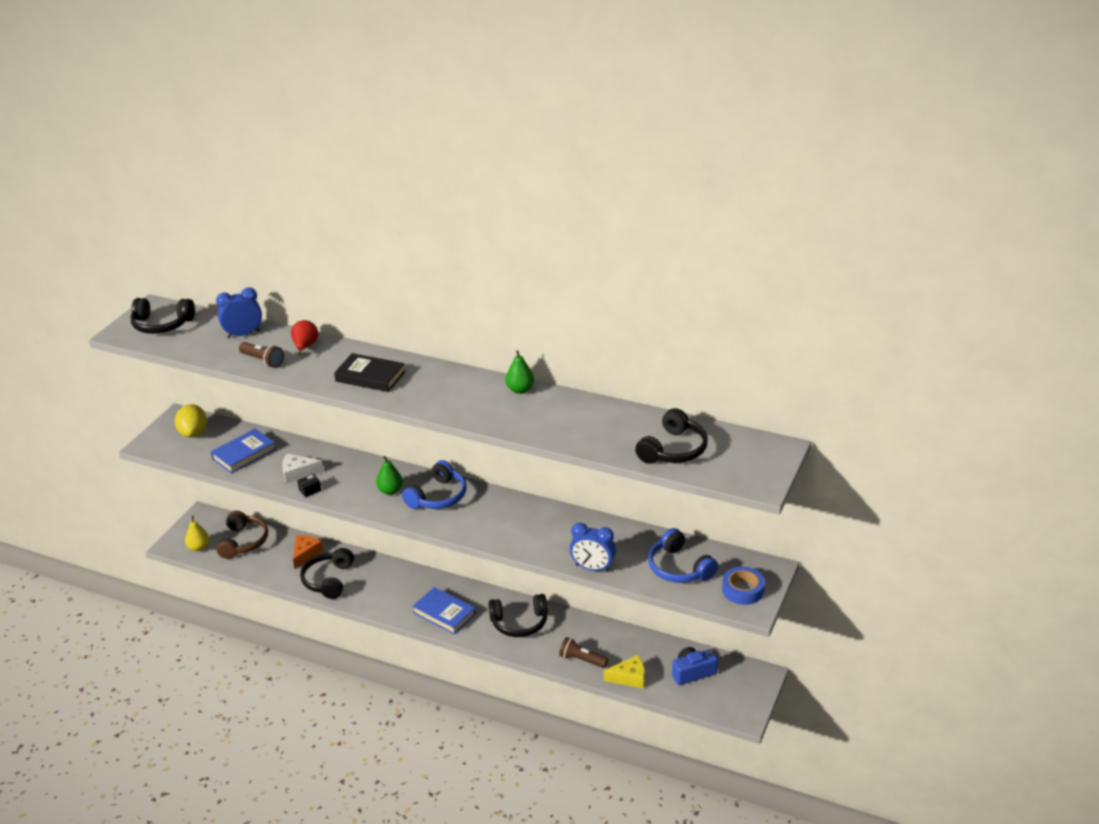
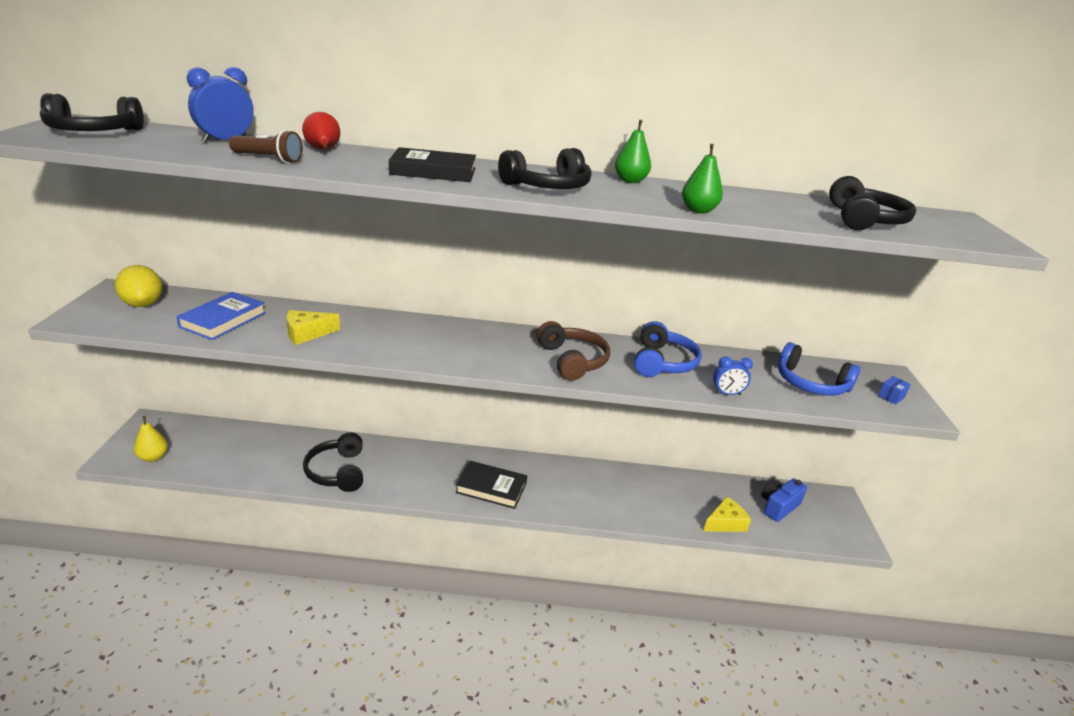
camera: 25 degrees left, 5 degrees down
brown headphones [217,511,268,559] -> brown headphones moved to [537,321,610,381]
white cheese [282,454,324,484] -> yellow cheese [287,310,340,345]
orange cheese [293,535,323,569] -> none
black box [297,474,321,497] -> none
green pear [376,456,403,495] -> green pear moved to [682,144,723,214]
blue headphones [402,460,466,509] -> blue headphones moved to [634,321,702,377]
blue book [412,587,476,634] -> black book [456,461,527,509]
black headphones [489,594,548,637] -> black headphones moved to [498,148,591,189]
brown flashlight [559,637,609,668] -> none
blue clock [570,523,616,572] -> blue clock [713,356,753,395], size x0.65
blue tape [722,567,765,605] -> blue box [878,376,911,405]

